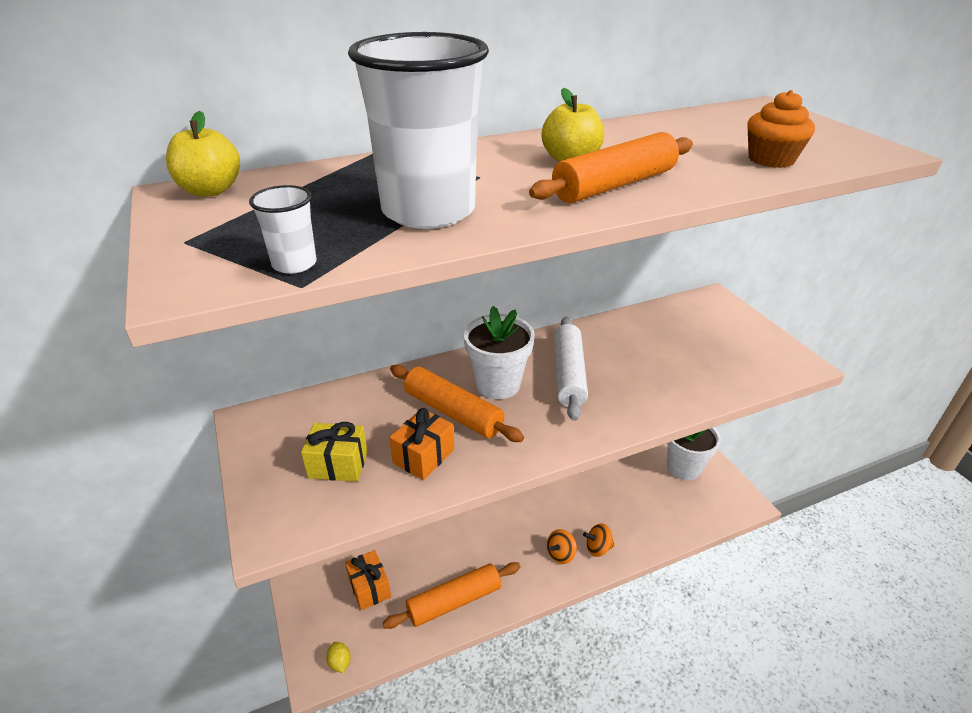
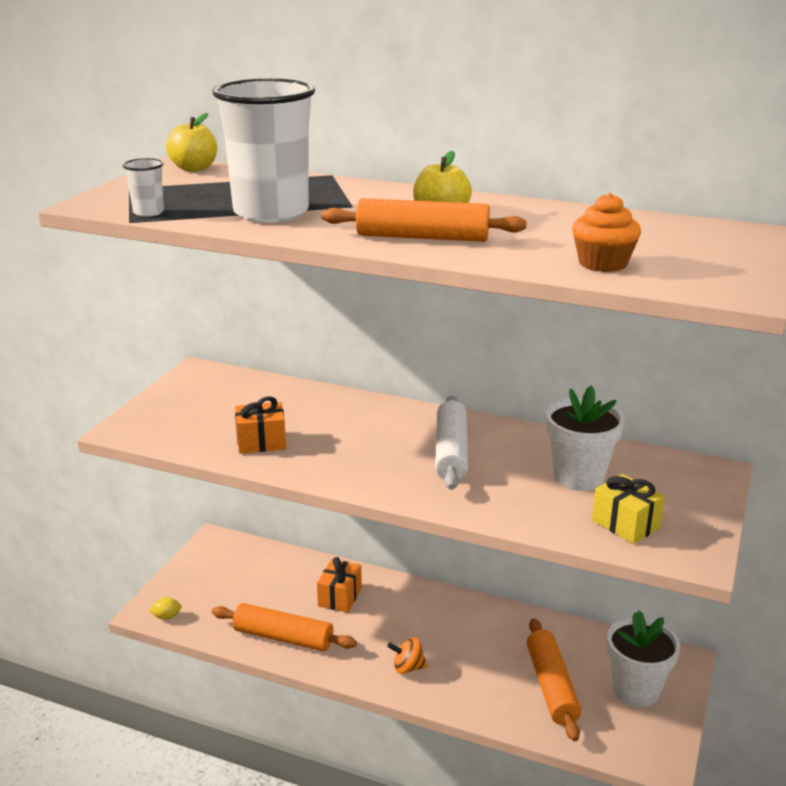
camera: 45 degrees right, 10 degrees down
yellow gift [301,422,368,482] -> yellow gift moved to [592,474,665,544]
yellow lemon [326,642,351,673] -> yellow lemon turned 60 degrees clockwise [149,597,182,620]
orange gift [345,550,391,610] -> orange gift moved to [317,557,362,613]
orange rolling pin [390,365,524,442] -> orange rolling pin moved to [527,618,582,741]
white flower pot [464,306,535,399] -> white flower pot moved to [546,385,625,491]
white rolling pin [554,317,588,421] -> white rolling pin turned 45 degrees counterclockwise [435,396,468,490]
orange spinning top [583,523,615,557] -> none

